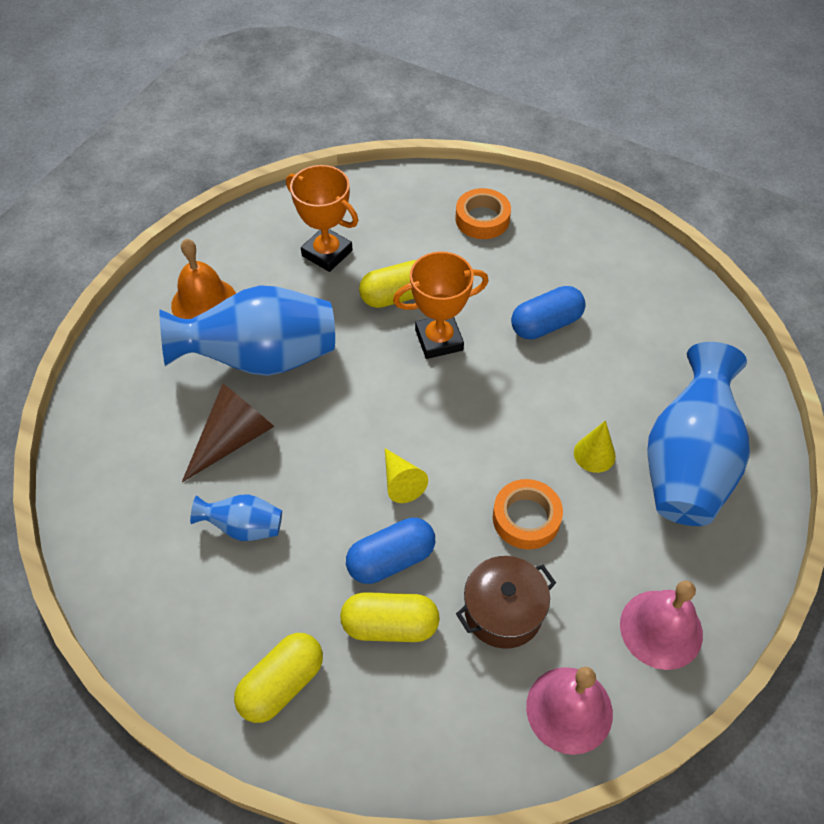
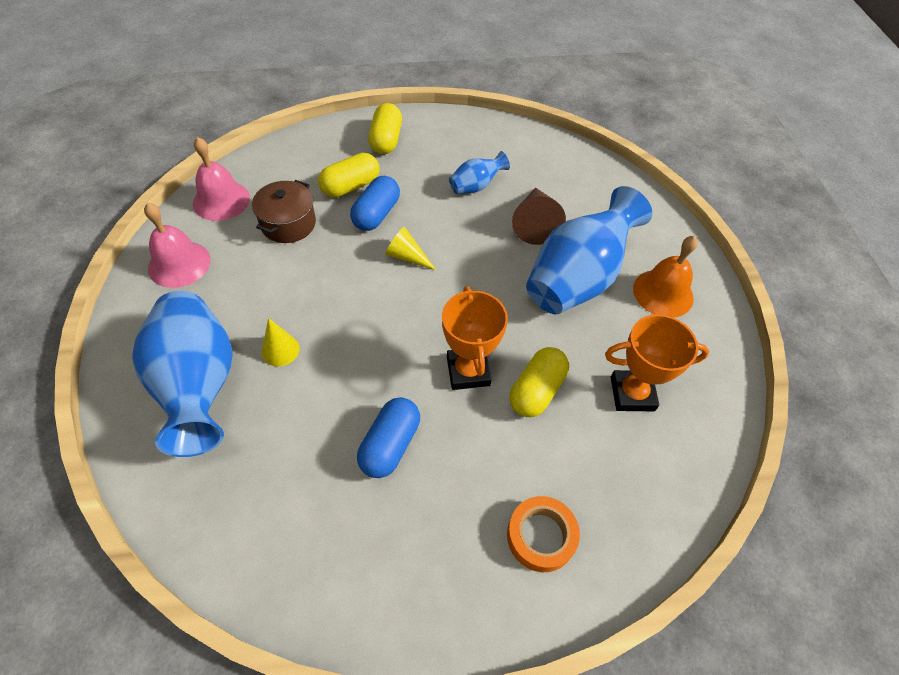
camera: 140 degrees right, 0 degrees up
orange trophy [393,251,488,359] -> orange trophy turned 45 degrees counterclockwise [442,286,508,390]
orange tape [493,479,563,549] -> none

